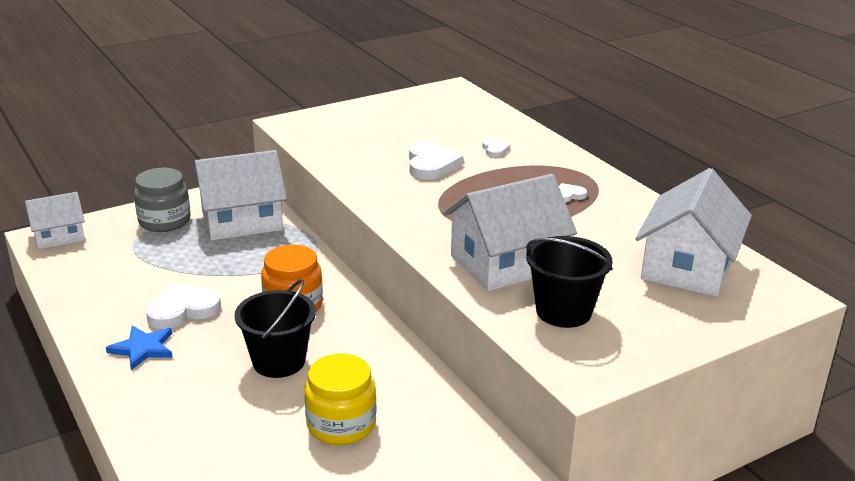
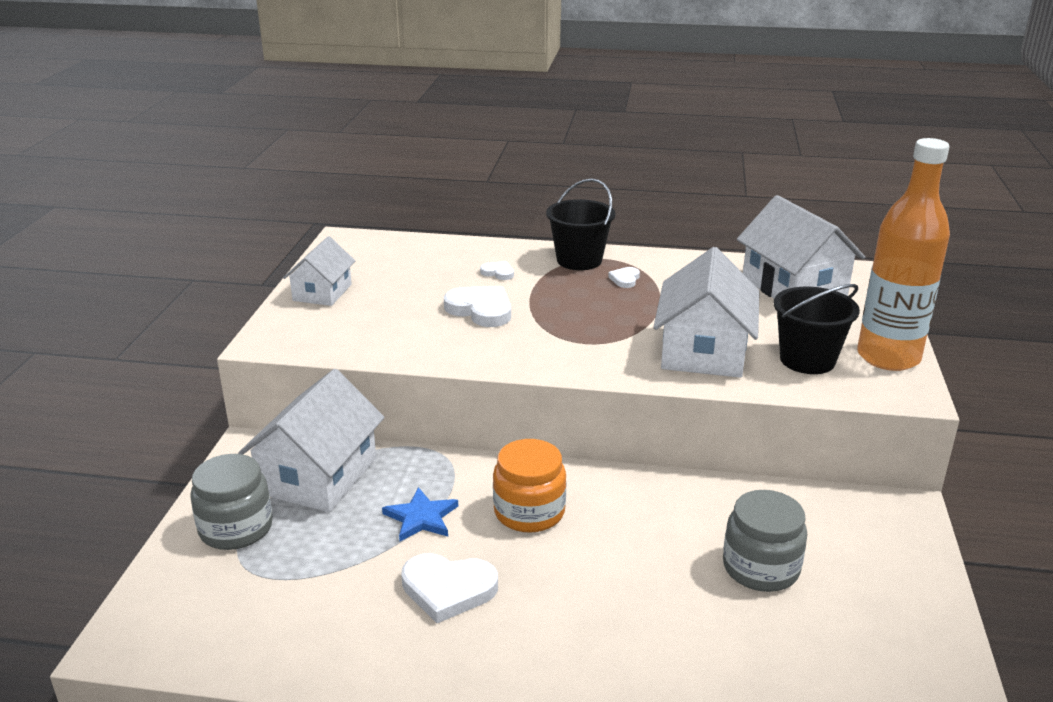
camera: 50 degrees left, 0 degrees up
white house [25,192,85,249] -> white house moved to [283,236,355,306]
blue star [106,325,173,370] -> blue star moved to [382,487,458,541]
white heart [146,284,221,329] -> white heart turned 90 degrees counterclockwise [401,553,498,623]
black bucket [235,279,316,378] -> black bucket moved to [546,178,616,270]
yellow jar [304,354,376,445] -> grey jar [723,490,807,592]
none -> orange bottle [857,138,950,371]

